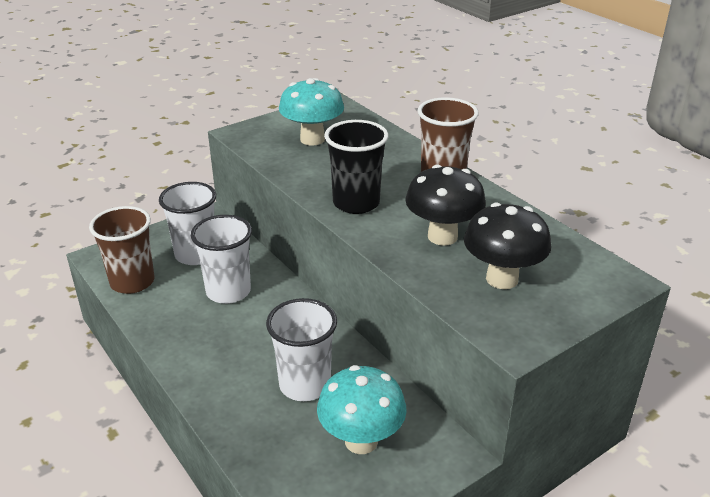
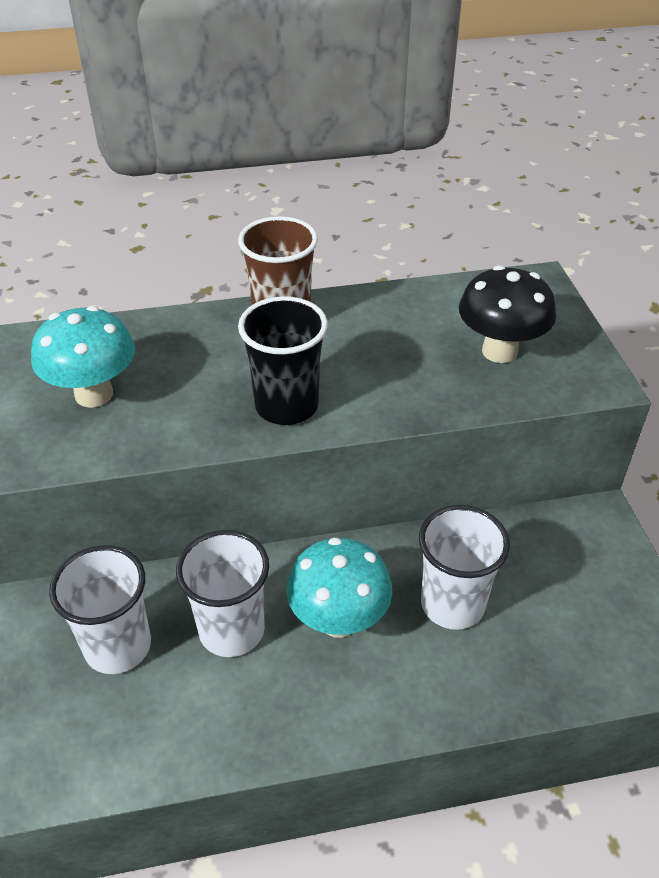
camera: 65 degrees left, 10 degrees up
brown cup [89,206,155,294] -> none
turquoise mushroom [317,365,407,454] -> turquoise mushroom moved to [286,537,392,638]
black mushroom [405,165,486,246] -> none

